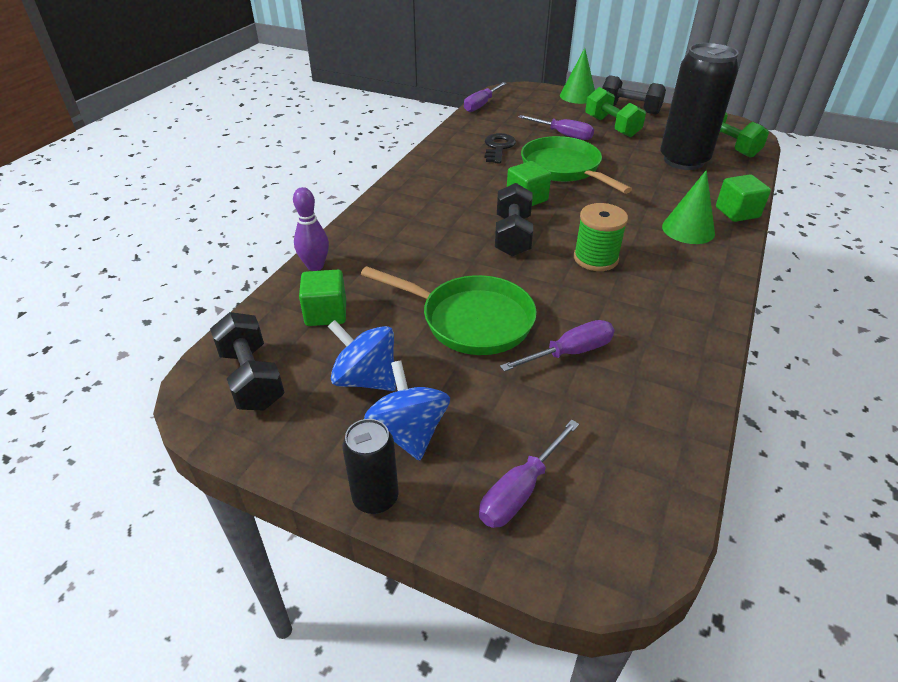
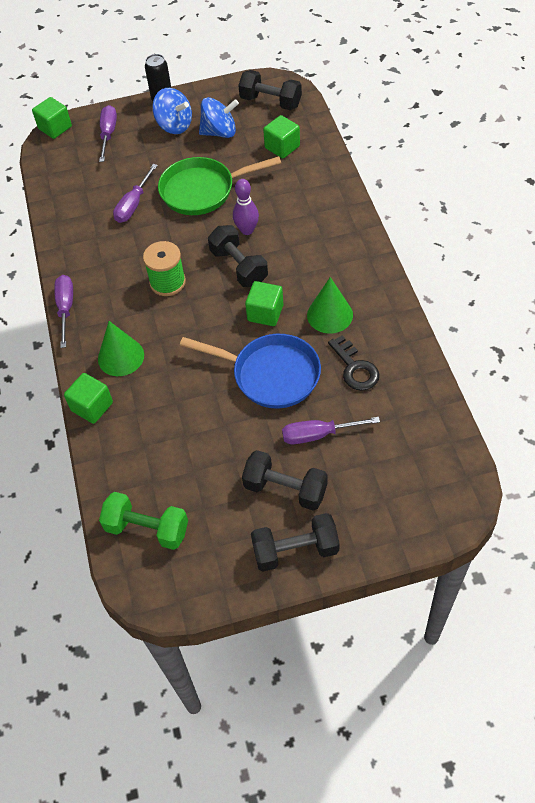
camera: 145 degrees right, 15 degrees up
purple bowling pin [293,187,329,271] -> purple bowling pin moved to [233,179,259,235]
purple screwdriver [464,82,507,112] -> purple screwdriver moved to [54,275,73,348]
green pan [521,136,632,194] -> blue pan [180,334,321,409]
green cone [560,48,595,104] -> green cone moved to [307,277,353,334]
green dumbbell [585,87,646,137] -> black dumbbell [242,450,328,511]
black can [660,43,739,170] -> none
none -> green cube [32,97,72,139]

